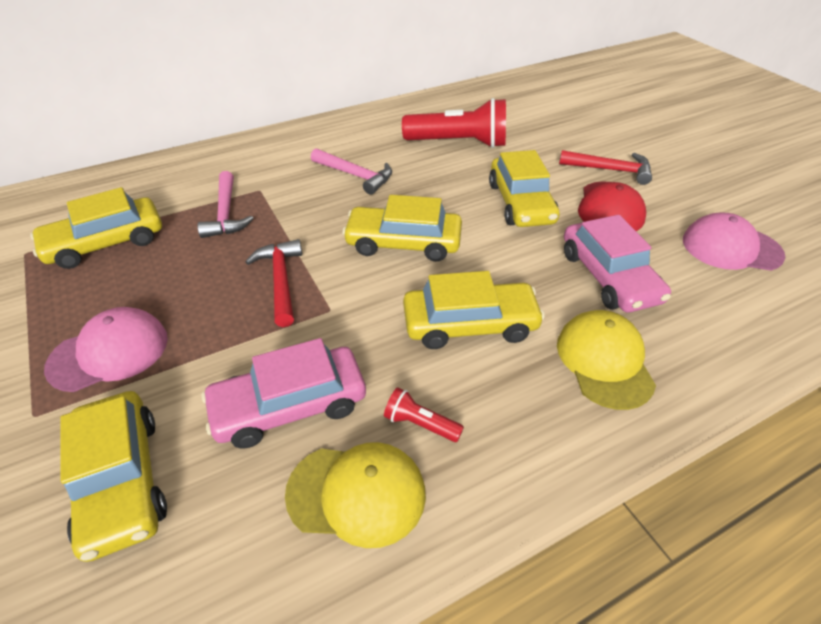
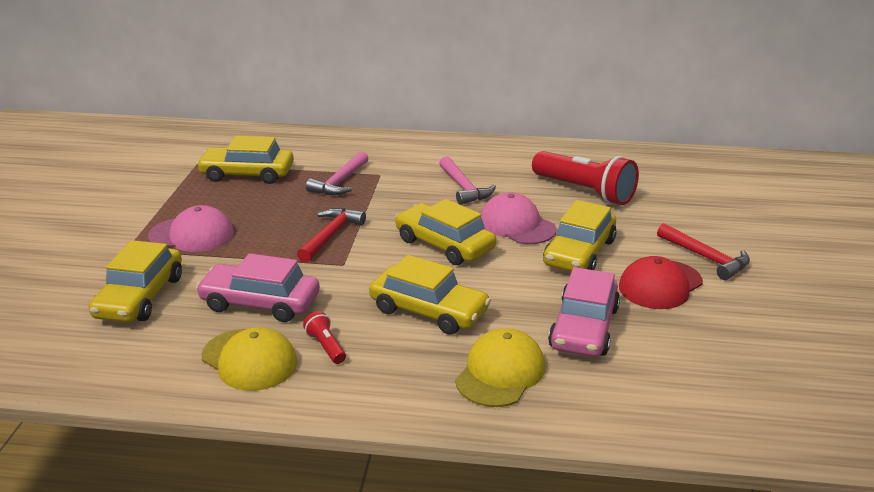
camera: 35 degrees right, 15 degrees down
pink cap [683,213,786,271] -> pink cap moved to [481,192,556,244]

